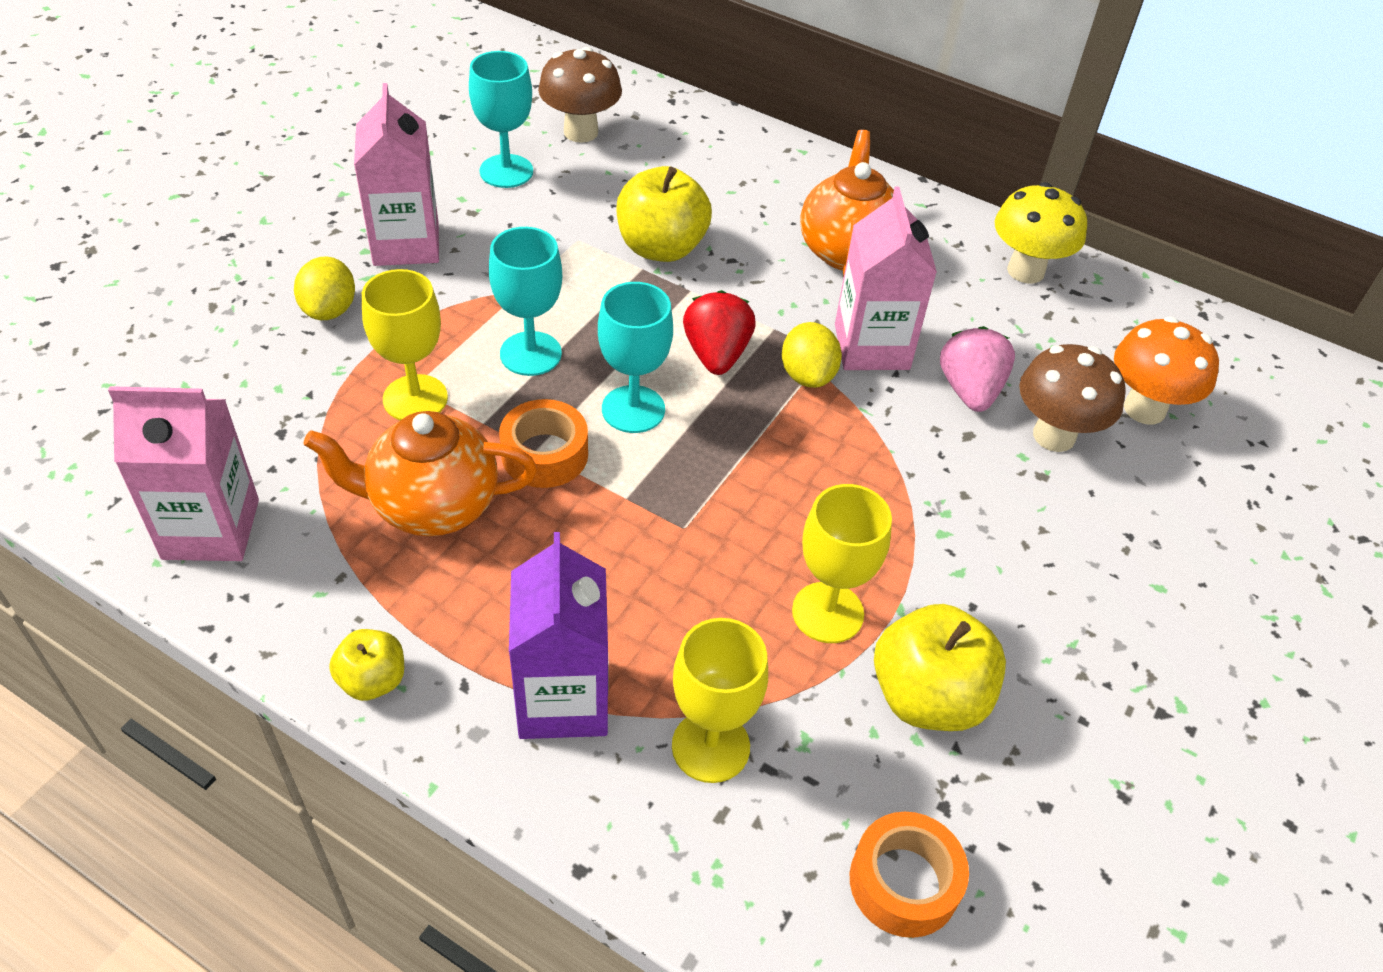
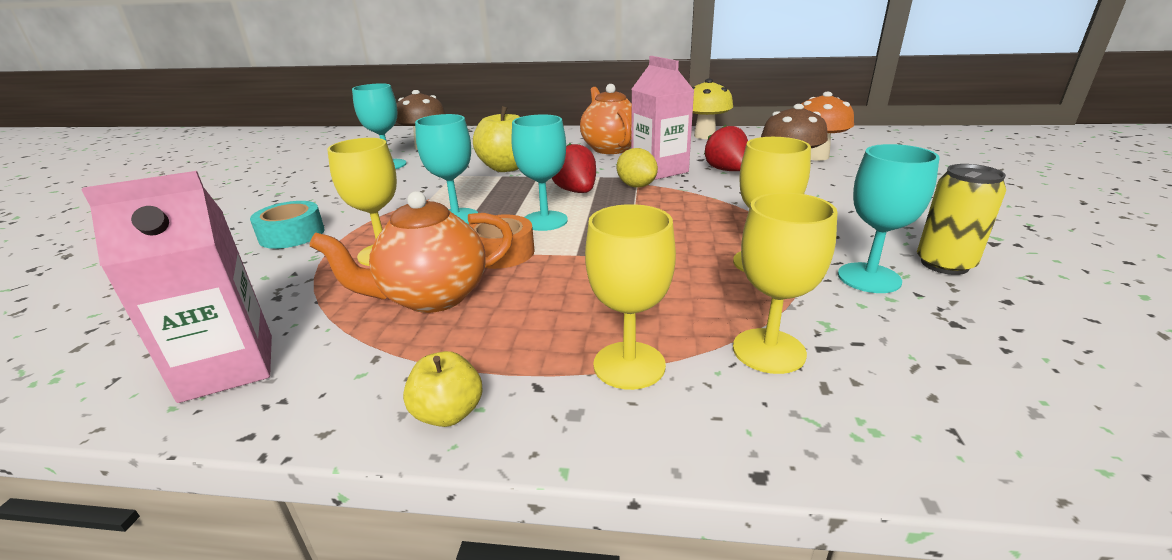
camera: 20 degrees left, 20 degrees down
yellow lemon [294,257,355,320] -> turquoise tape [250,201,325,249]
pink carton [354,83,439,266] -> none
purple carton [509,532,608,739] -> yellow goblet [585,204,676,390]
orange tape [850,812,969,938] -> none
yellow apple [874,604,1006,731] -> turquoise goblet [838,144,939,293]
pink strawberry [940,326,1015,412] -> red strawberry [704,125,748,171]
none -> yellow can [917,164,1006,275]

